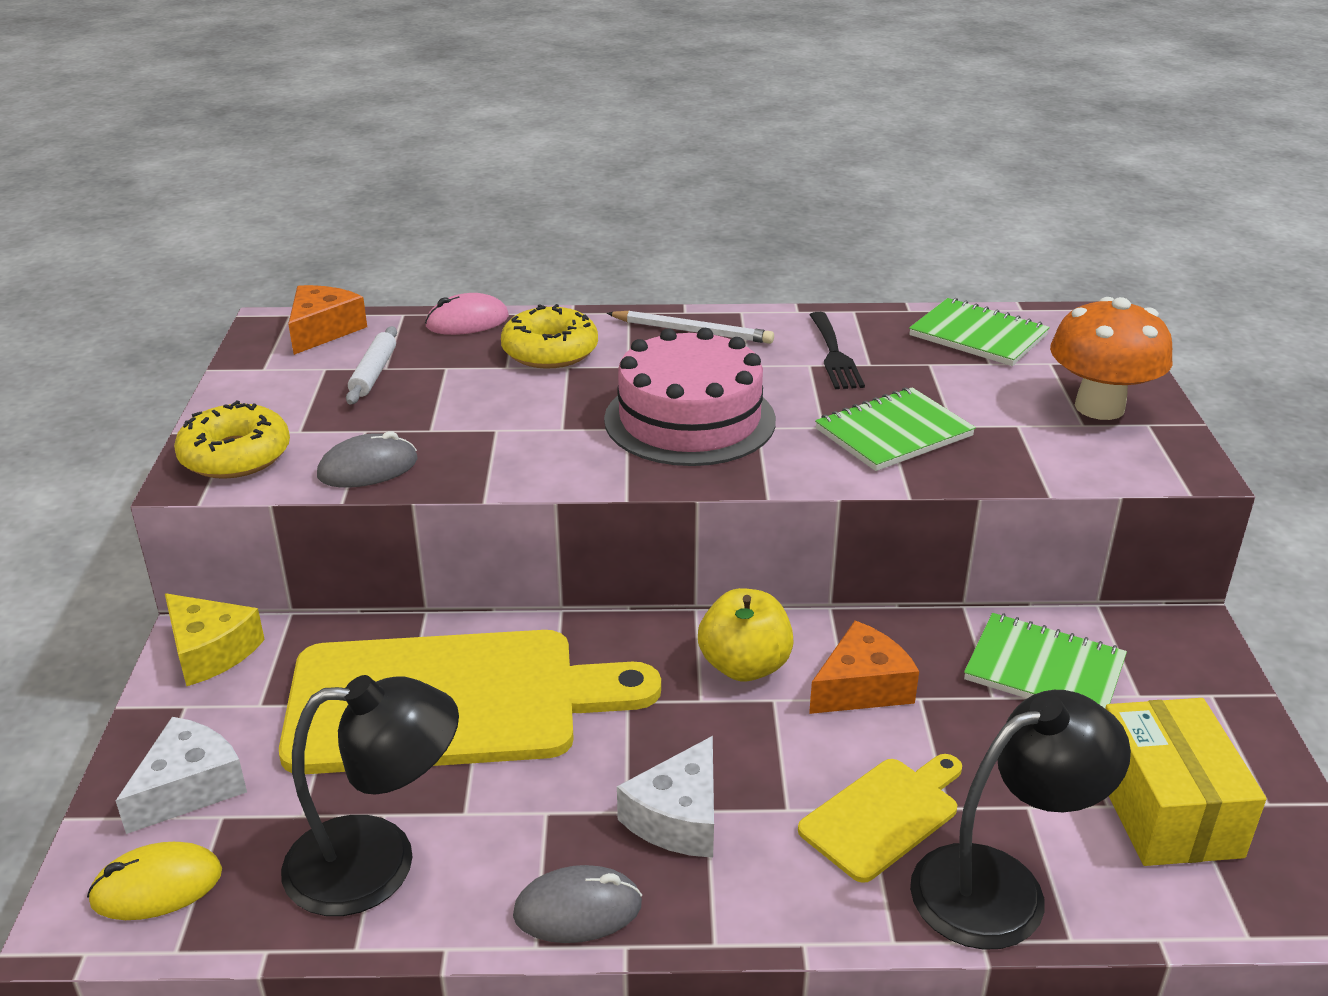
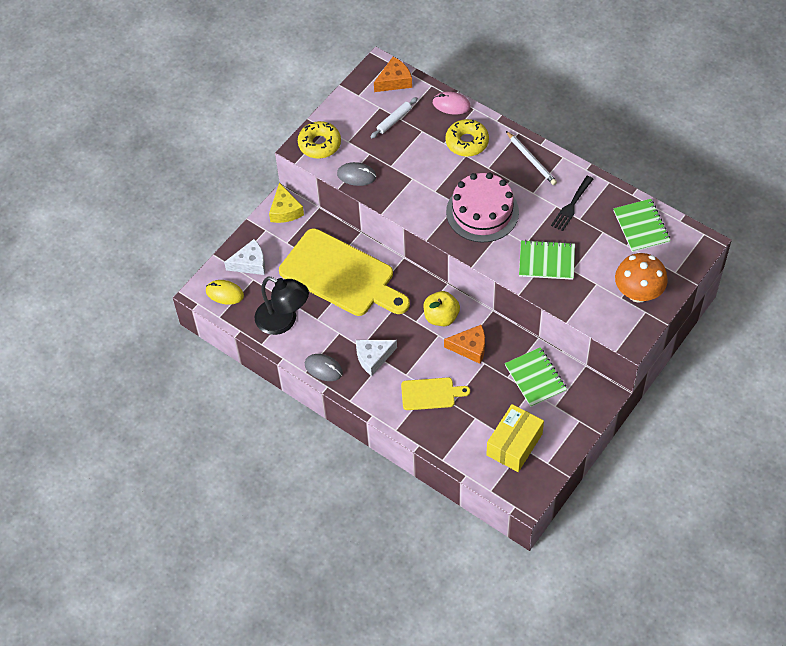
camera: 40 degrees right, 25 degrees up
black lamp [910,690,1131,950] -> none

